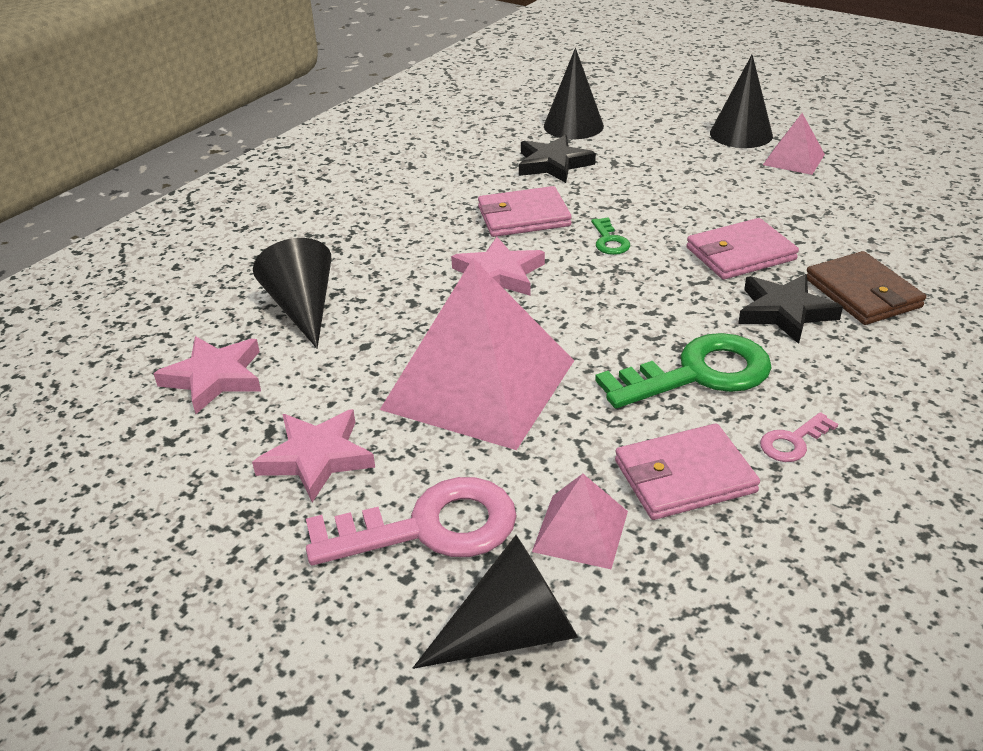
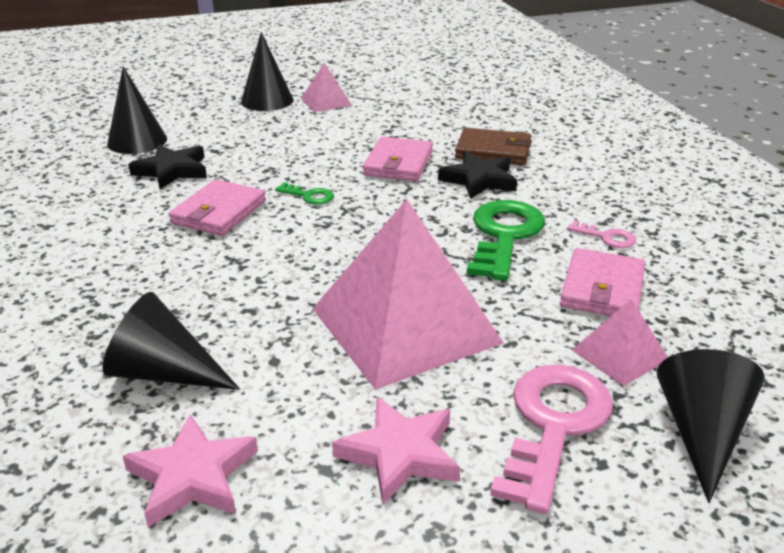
camera: 55 degrees left, 5 degrees down
pink star [451,237,545,296] -> none
pink key [760,412,838,462] -> pink key turned 60 degrees counterclockwise [568,220,636,248]

